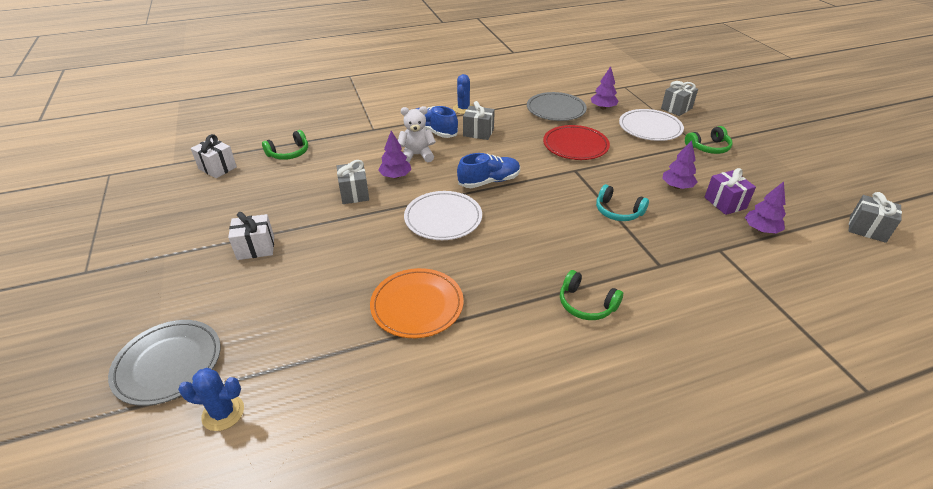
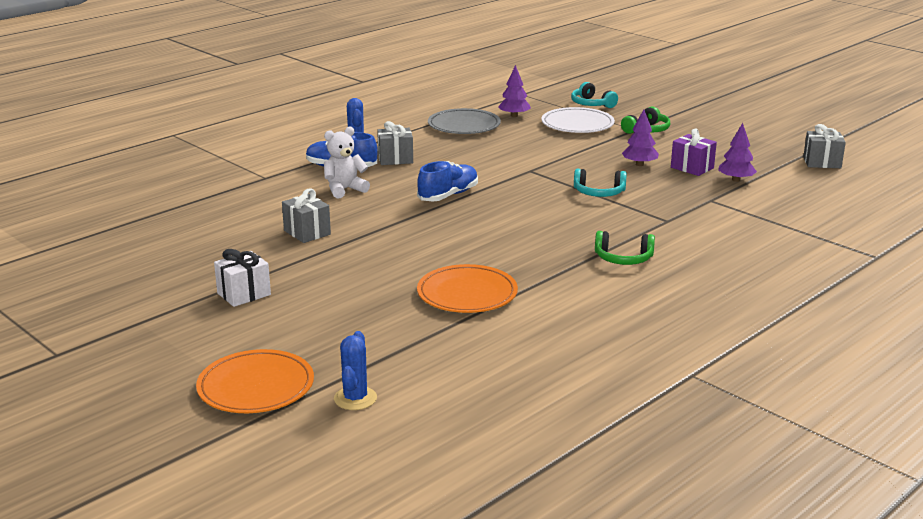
camera: 25 degrees left, 15 degrees down
grey plate [108,320,221,406] -> orange plate [196,349,314,413]
blue cactus [178,368,244,431] -> blue cactus turned 60 degrees counterclockwise [334,331,377,410]
white gift [191,134,237,178] -> none
green headphones [262,130,308,160] -> none
purple tree [378,131,411,179] -> none
white plate [404,191,482,240] -> none
red plate [543,125,610,160] -> none
grey gift [661,81,698,116] -> turquoise headphones [571,82,618,108]

